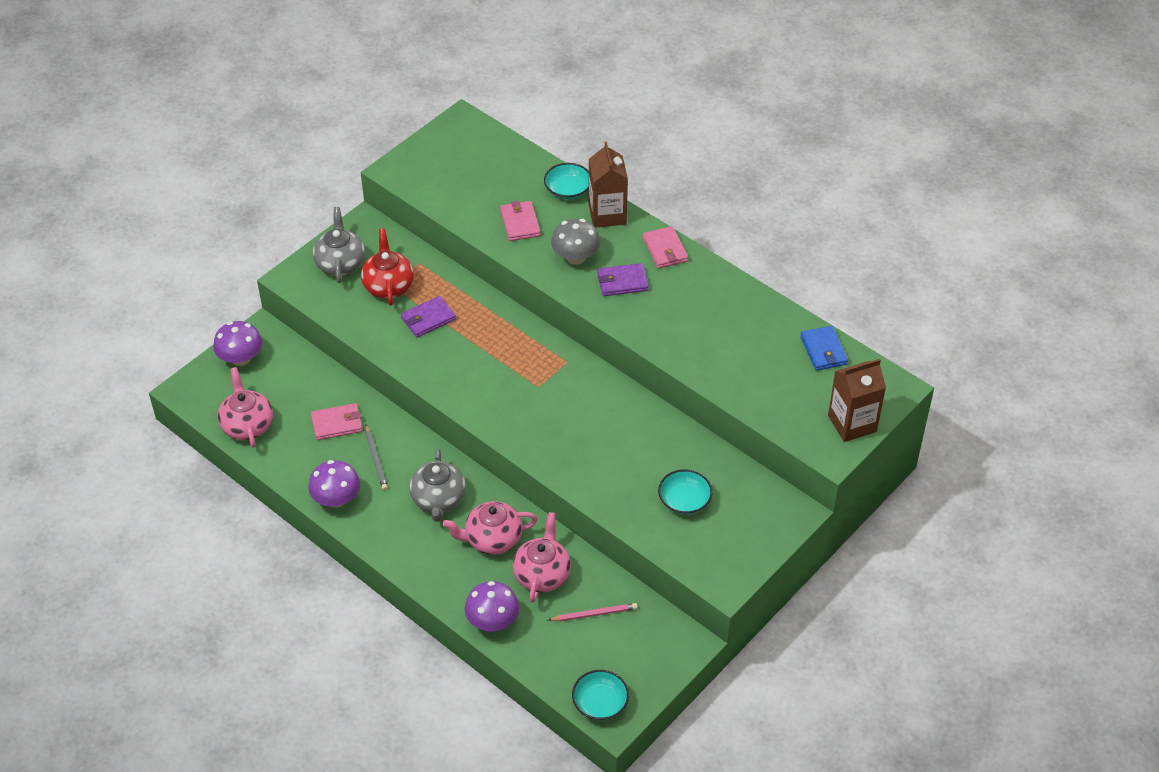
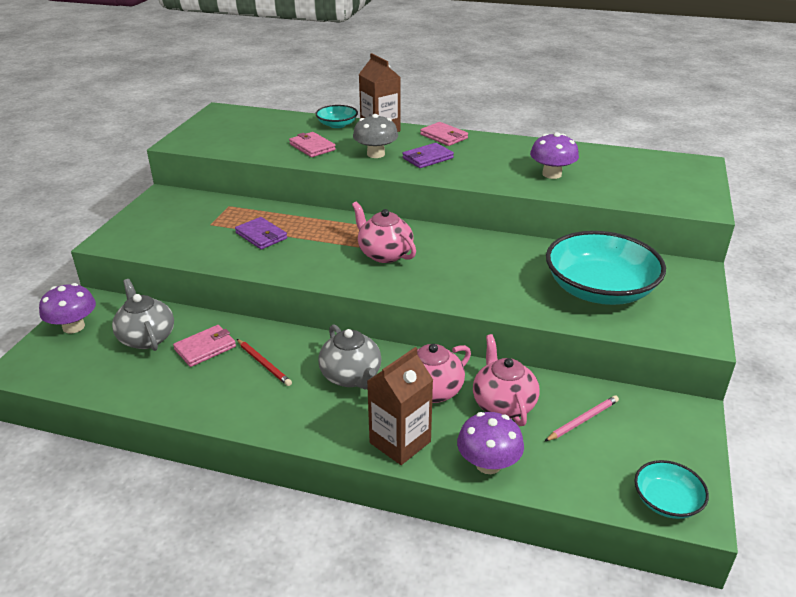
camera: 25 degrees left, 15 degrees down
pink teapot [218,367,273,448] -> pink teapot moved to [352,201,416,263]
purple mushroom [308,460,360,508] -> purple mushroom moved to [530,132,579,179]
grey teapot [313,207,365,283] -> grey teapot moved to [112,279,174,351]
red teapot [361,228,414,306] -> none
grey pencil [365,424,388,490] -> red pencil [237,339,292,386]
purple wallet [401,296,456,338] -> purple wallet turned 75 degrees counterclockwise [235,217,287,249]
turquoise bowl [658,469,713,515] -> turquoise bowl [546,231,666,305], size x2.07
blue wallet [800,326,848,371] -> none
brown carton [828,359,886,442] -> brown carton moved to [367,347,433,465]

